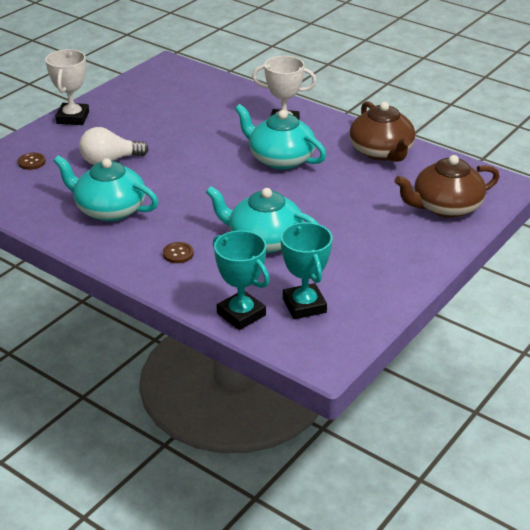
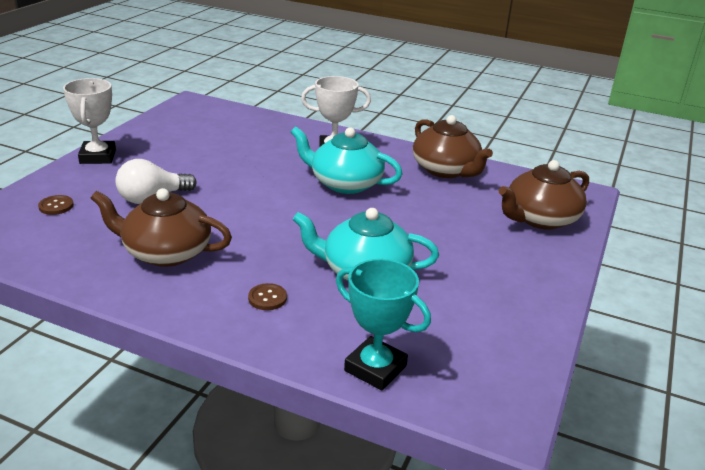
camera: 15 degrees left, 5 degrees down
turquoise teapot [54,155,158,221] -> brown teapot [91,188,232,267]
turquoise trophy [281,222,333,319] -> none

